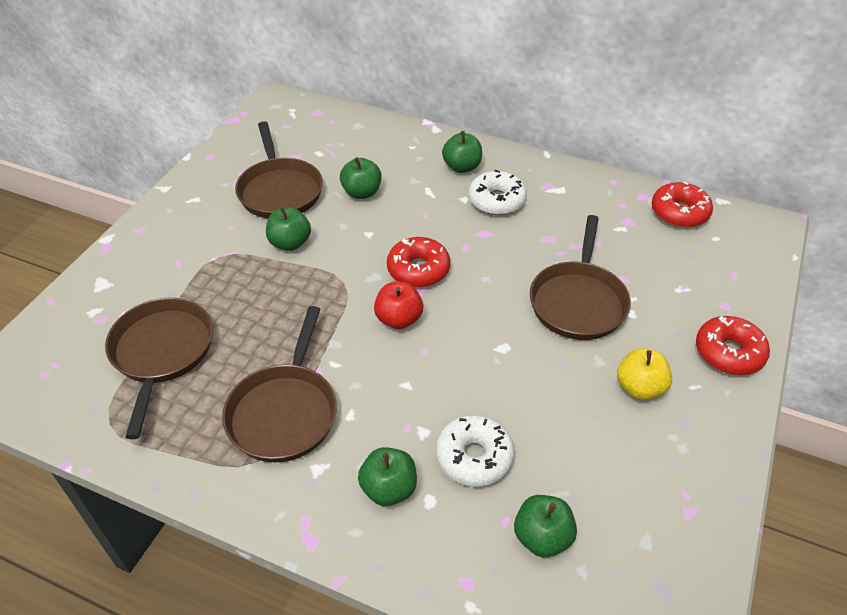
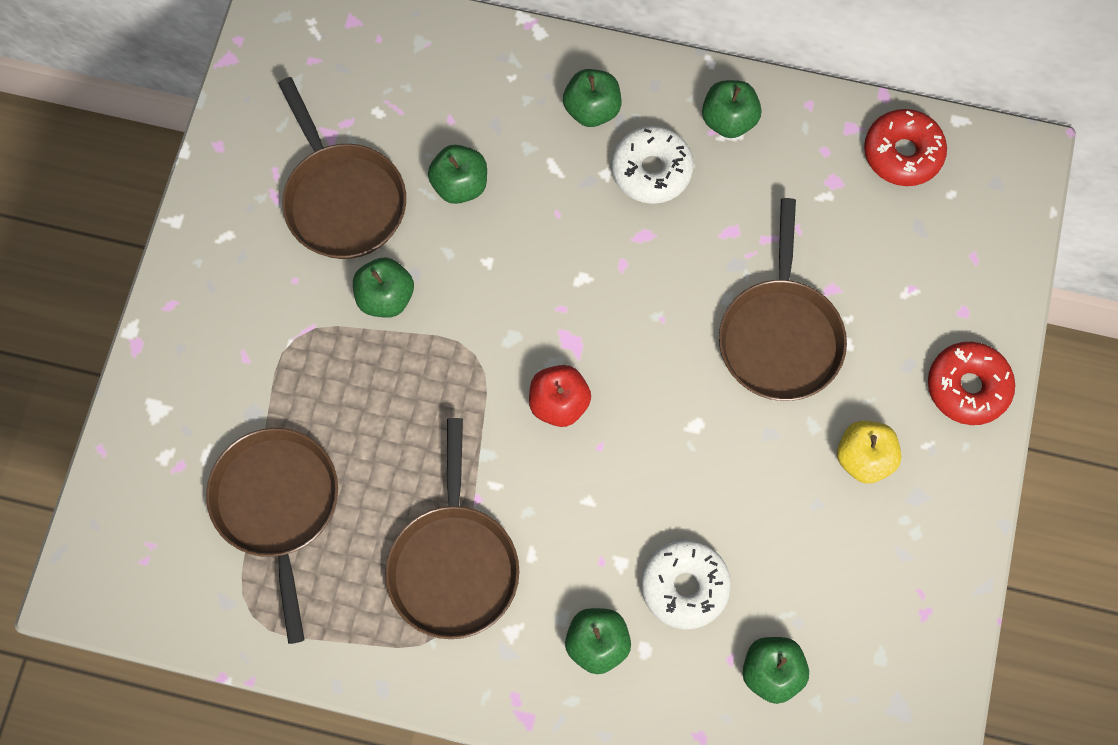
camera: 10 degrees left, 25 degrees up
red donut [387,237,450,287] -> none
none -> green apple [702,80,761,138]

